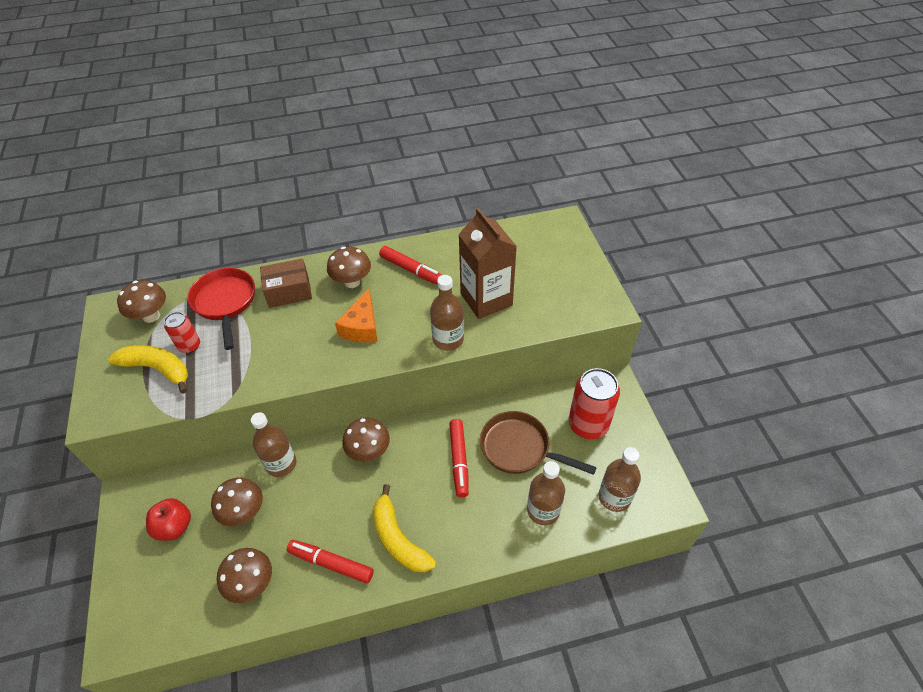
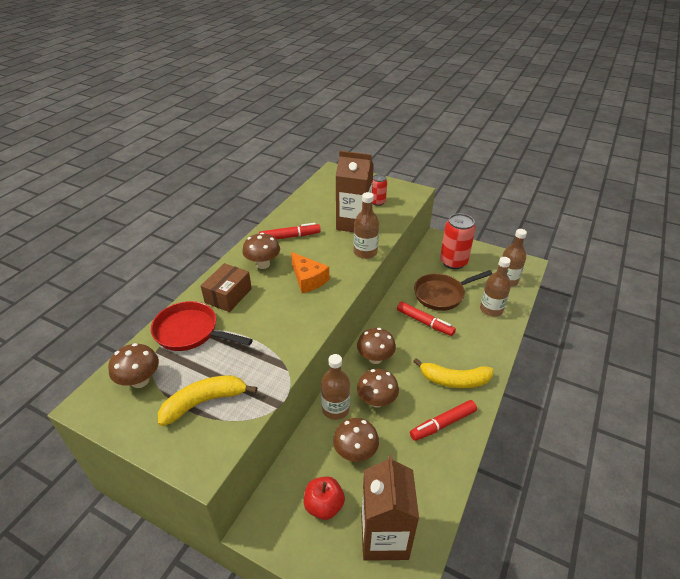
camera: 50 degrees left, 10 degrees down
red can [164,312,200,353] -> red can moved to [372,174,387,206]
brown mushroom [217,548,272,603] -> brown mushroom moved to [357,369,399,408]
none -> brown carton [361,455,419,561]

